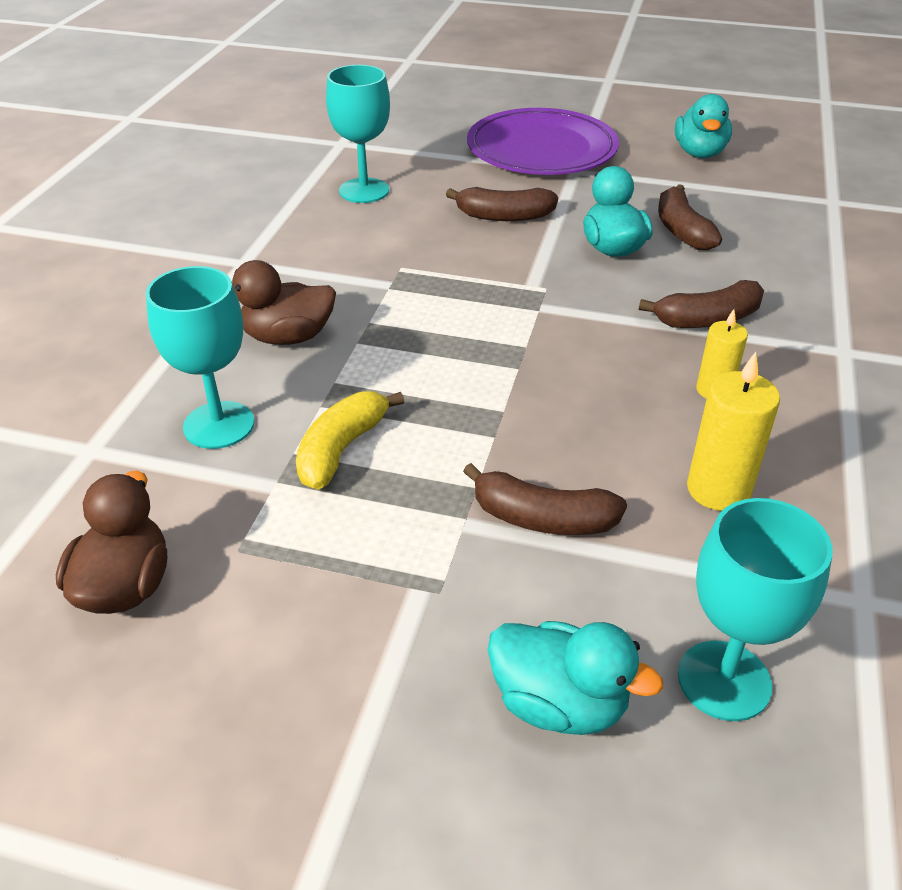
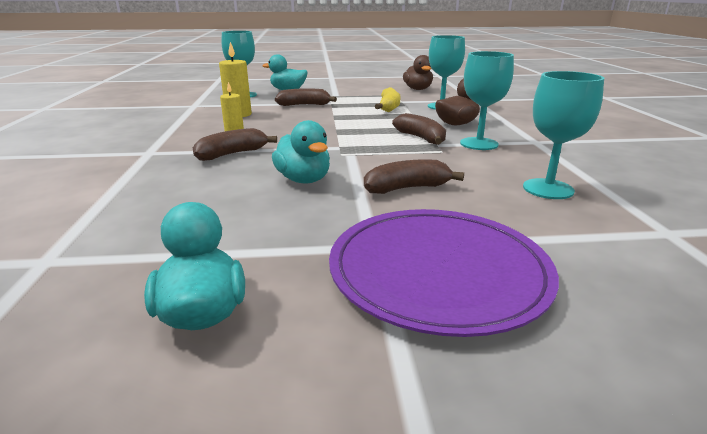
camera: 160 degrees right, 15 degrees down
brown banana [658,184,722,250] -> brown banana moved to [392,113,446,145]
none -> turquoise goblet [460,51,514,150]

